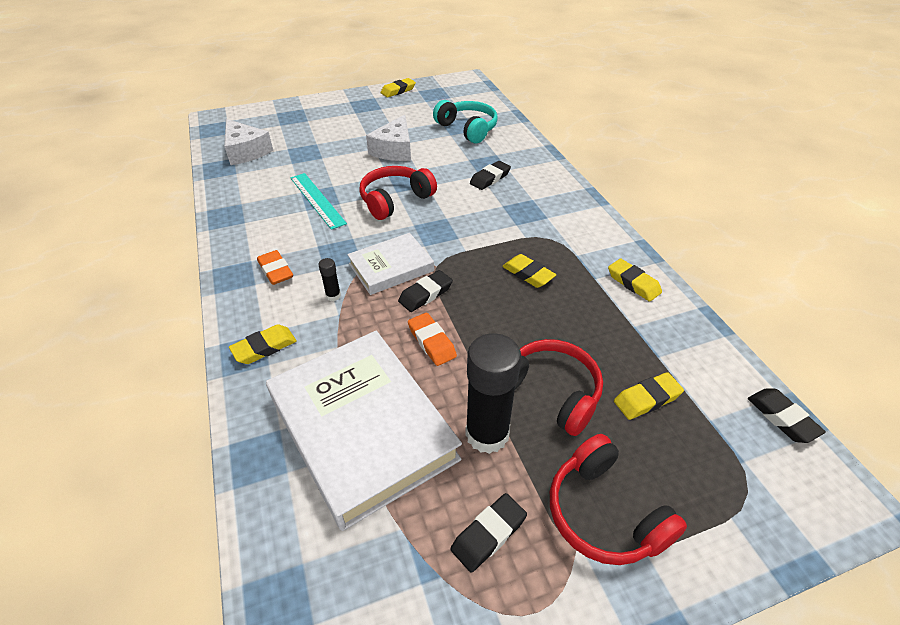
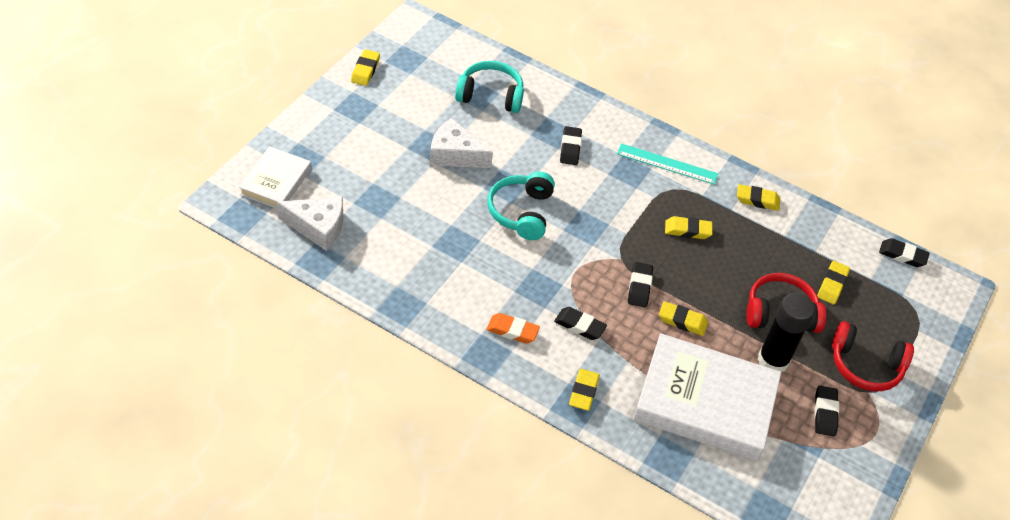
camera: 45 degrees left, 5 degrees up
turquoise ruler [290,173,347,230] -> turquoise ruler moved to [617,143,718,185]
black glue stick [319,258,341,301] -> black eraser [554,307,607,340]
white book [347,233,434,295] -> white book moved to [239,146,311,209]
red headphones [359,166,437,220] -> turquoise headphones [487,171,555,240]
white cheese [366,115,411,161] -> white cheese turned 135 degrees clockwise [430,118,493,168]
orange eraser [408,313,457,366] -> yellow eraser [659,301,708,336]

